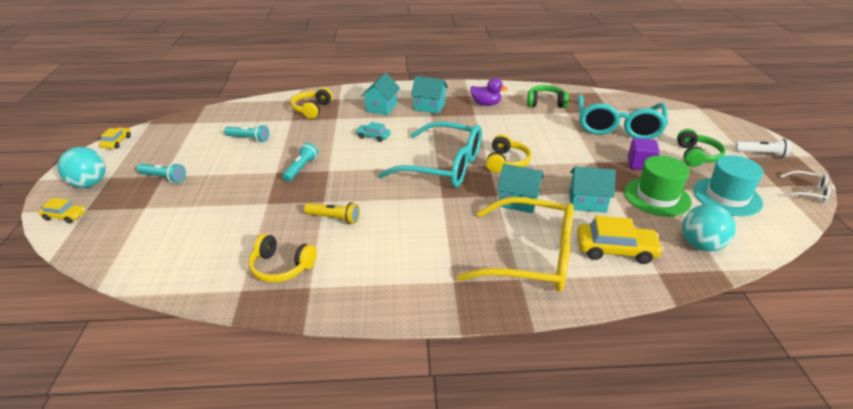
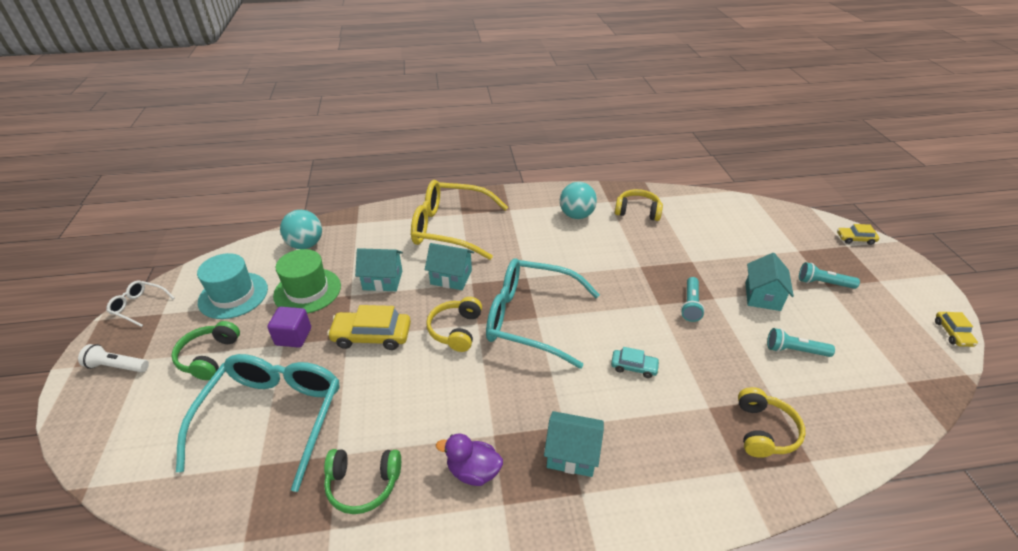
camera: 175 degrees right, 5 degrees up
turquoise ball [57,147,106,188] -> turquoise ball moved to [560,182,597,219]
yellow flashlight [304,202,360,224] -> none
turquoise house [361,73,400,115] -> turquoise house moved to [745,253,794,311]
yellow car [577,216,663,264] -> yellow car moved to [327,305,411,350]

